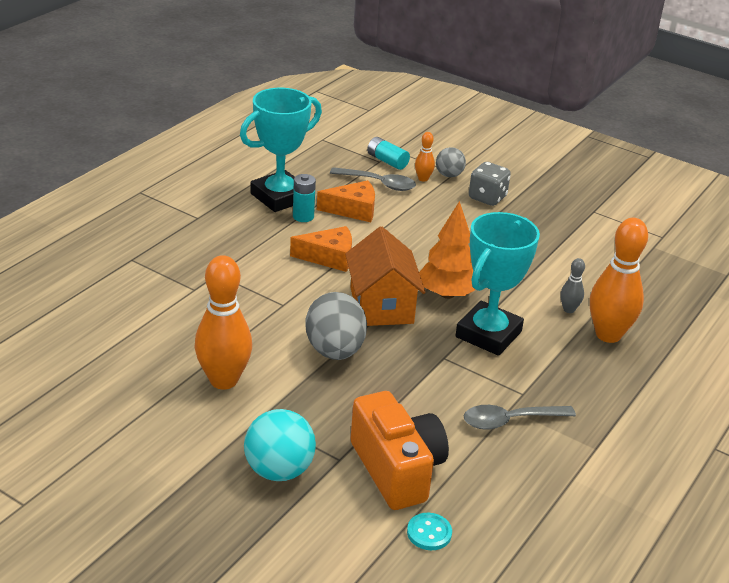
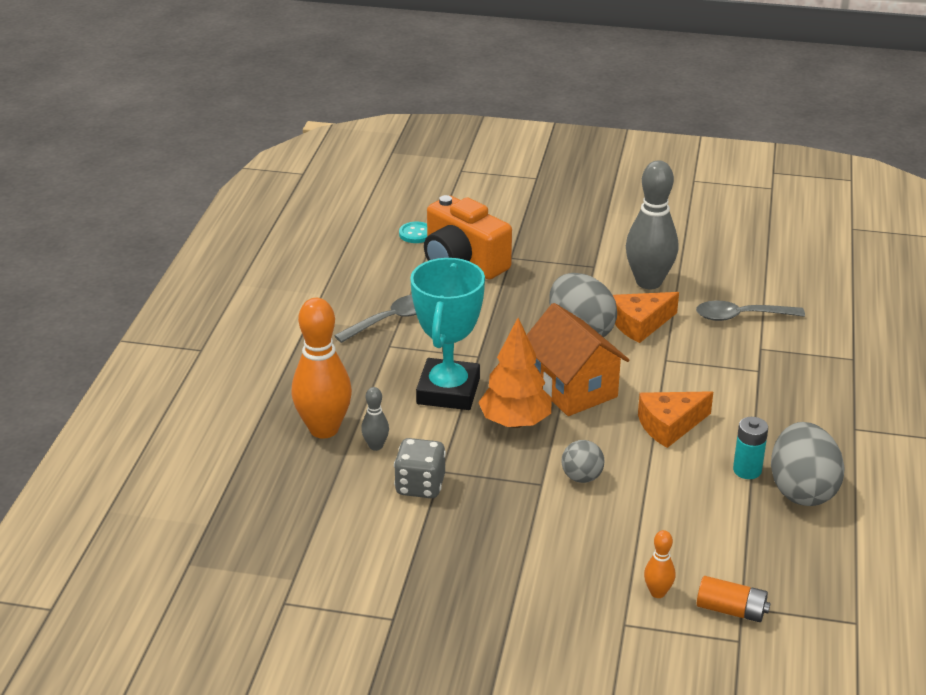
camera: 160 degrees right, 0 degrees up
orange bowling pin [195,255,252,390] -> grey bowling pin [626,161,678,289]
turquoise trophy [240,88,322,212] -> grey egg [771,422,845,506]
turquoise ball [244,409,316,481] -> none
orange cheese [317,180,375,222] -> orange cheese moved to [613,292,679,343]
grey spoon [330,167,416,191] -> grey spoon moved to [696,301,805,321]
turquoise battery [367,137,410,170] -> orange battery [697,576,770,622]
grey ball [436,147,466,177] -> grey ball moved to [562,440,605,483]
grey dice [469,162,511,206] -> grey dice moved to [394,438,446,498]

